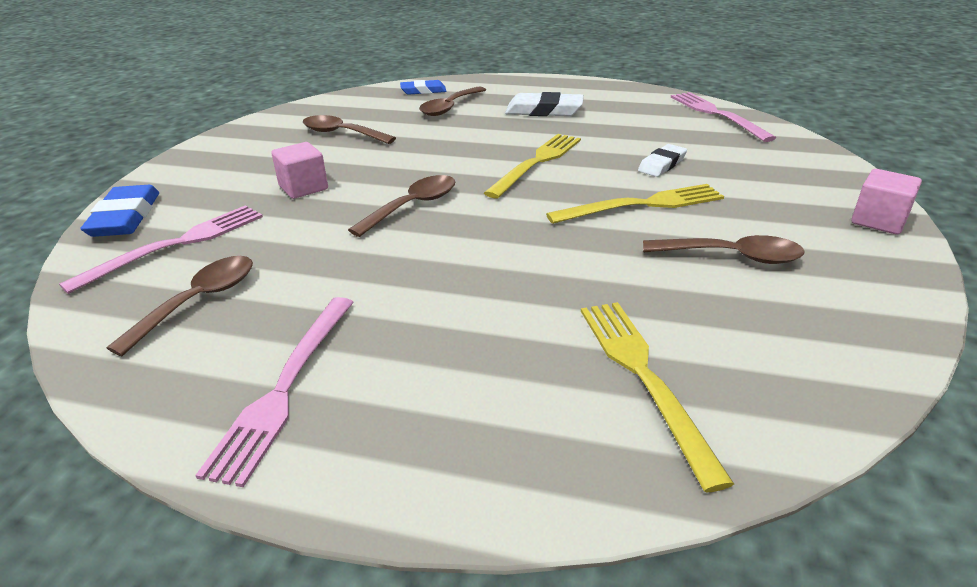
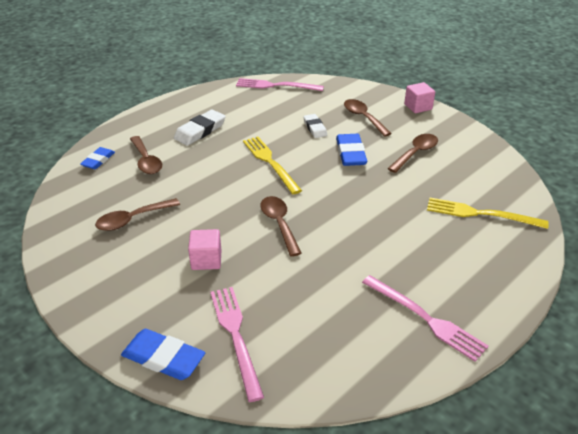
camera: 60 degrees left, 5 degrees up
brown spoon [107,256,253,356] -> brown spoon moved to [344,99,392,137]
yellow fork [546,184,724,224] -> blue eraser [336,134,367,166]

